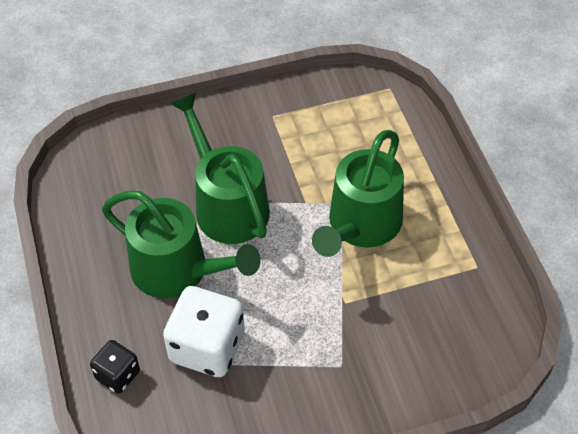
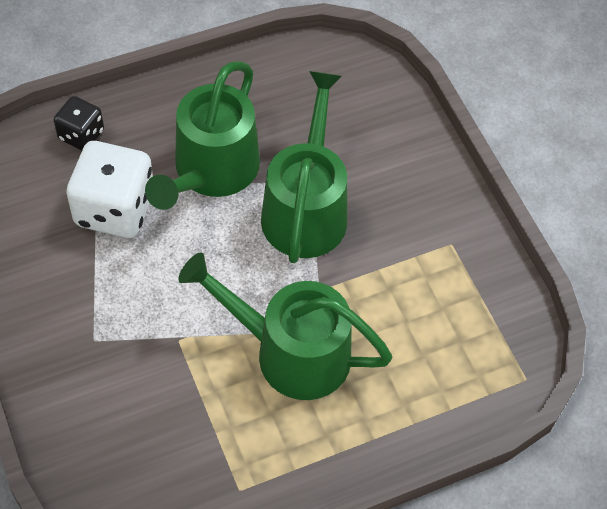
camera: 80 degrees right, 5 degrees up
green watering can [170,93,270,244] -> green watering can turned 45 degrees counterclockwise [261,71,347,263]

